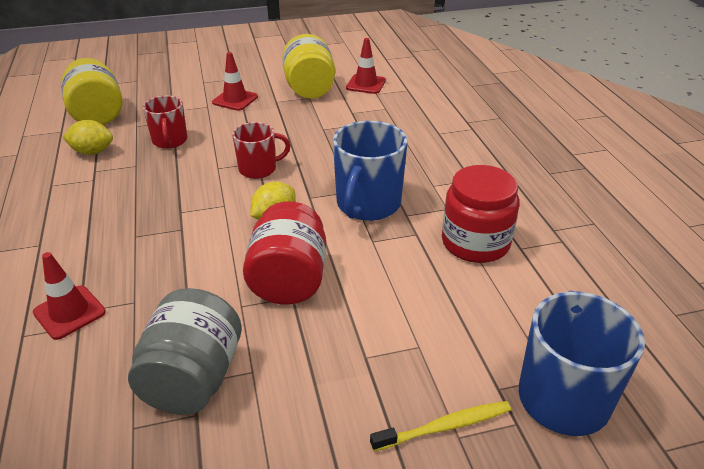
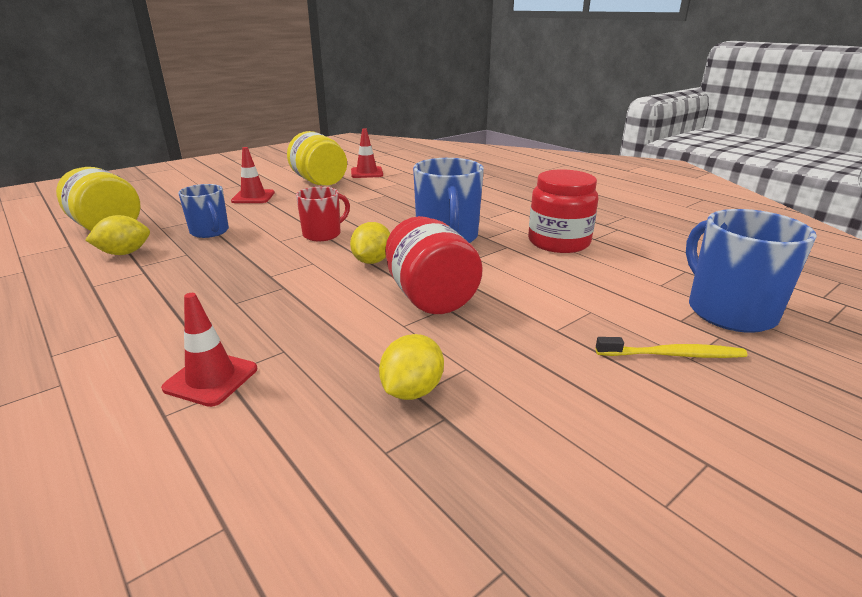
camera: 25 degrees left, 10 degrees down
grey jar [128,288,242,415] -> yellow lemon [379,334,444,400]
red mug [143,95,187,149] -> blue mug [178,184,229,238]
yellow toothbrush [370,401,511,451] -> yellow toothbrush turned 45 degrees clockwise [596,337,747,358]

